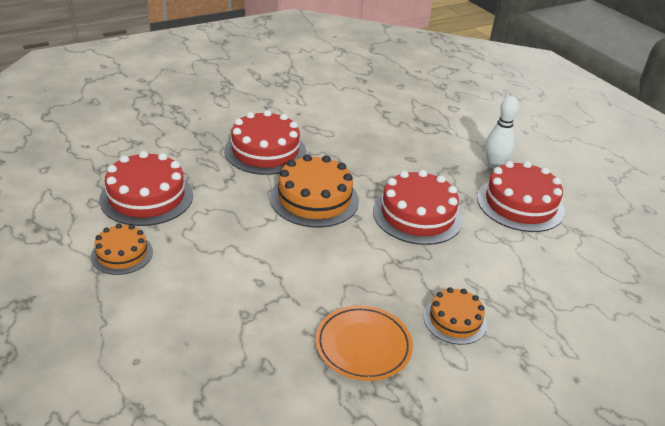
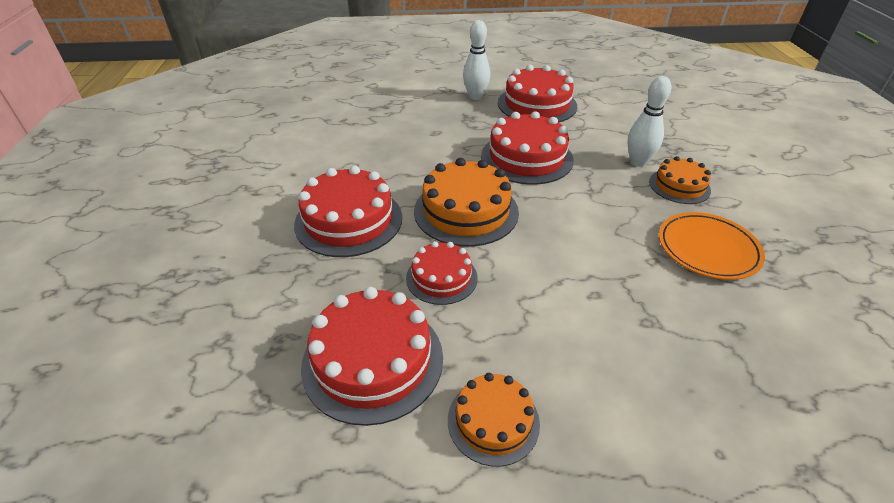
camera: 60 degrees left, 5 degrees up
none -> red cake [406,241,478,305]
none -> white bowling pin [627,76,671,167]

